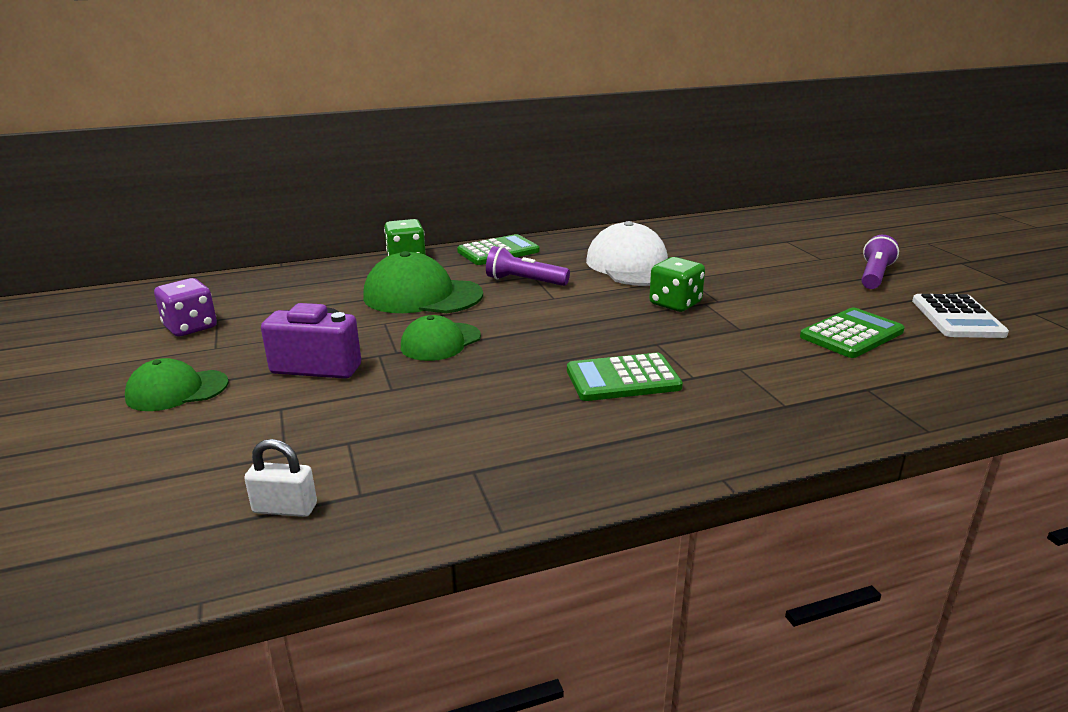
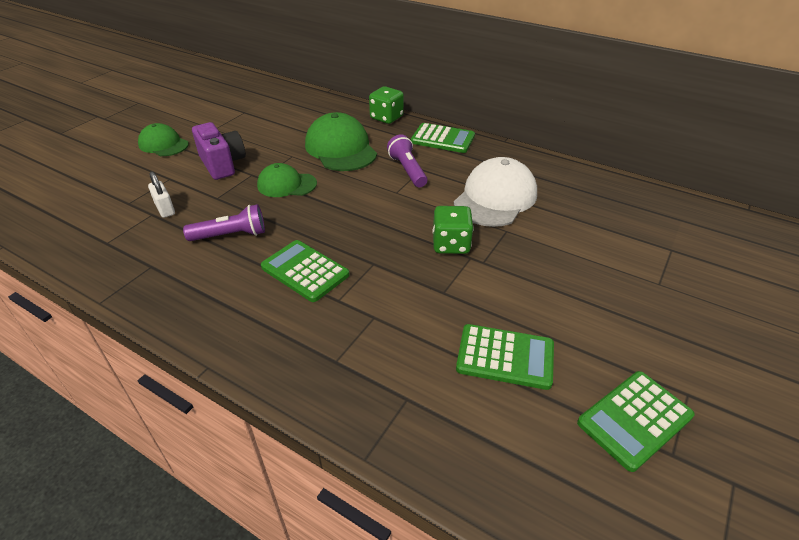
camera: 50 degrees right, 15 degrees up
purple dice [154,278,217,336] -> none
white padlock [244,439,317,517] -> white padlock moved to [148,171,175,218]
purple flashlight [861,235,899,289] -> purple flashlight moved to [183,204,265,241]
white calculator [912,294,1009,338] -> green calculator [577,371,695,472]

